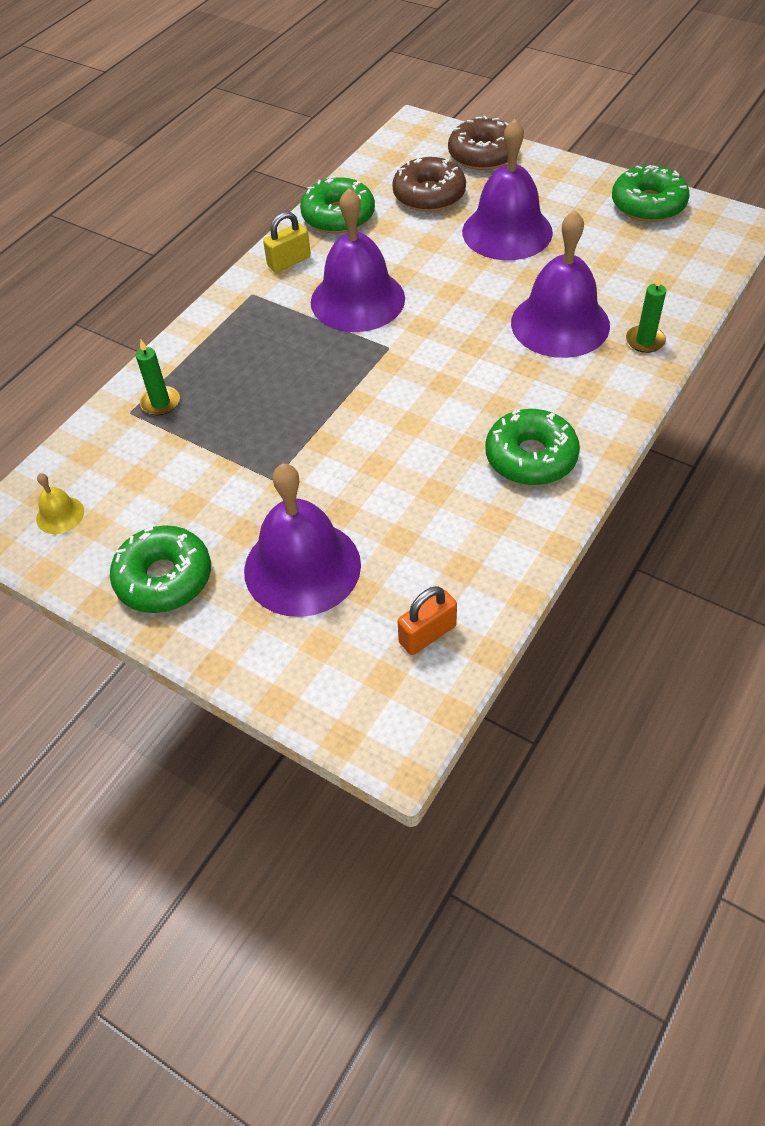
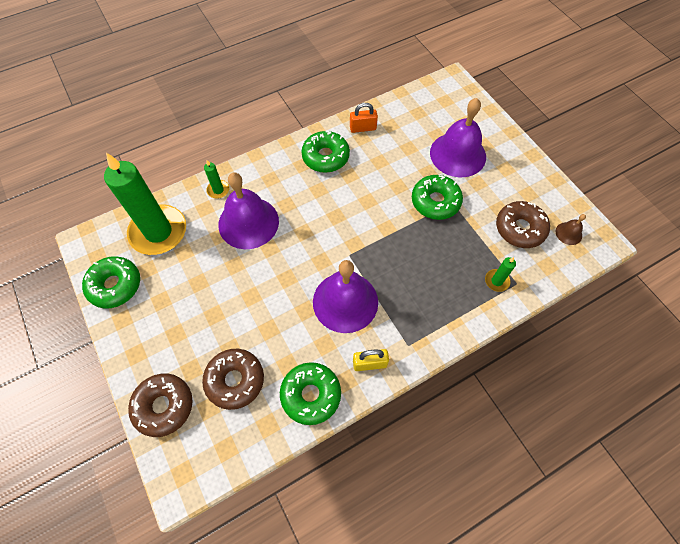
camera: 155 degrees left, 10 degrees up
yellow bell [36,473,84,534] -> brown bell [555,214,586,245]
green donut [110,525,211,613] -> green donut moved to [412,175,463,220]
orange padlock [398,586,457,655] -> orange padlock moved to [350,103,378,133]
purple bell [462,119,553,260] -> none
none -> green candle [104,153,186,255]
none -> brown donut [496,201,550,248]

